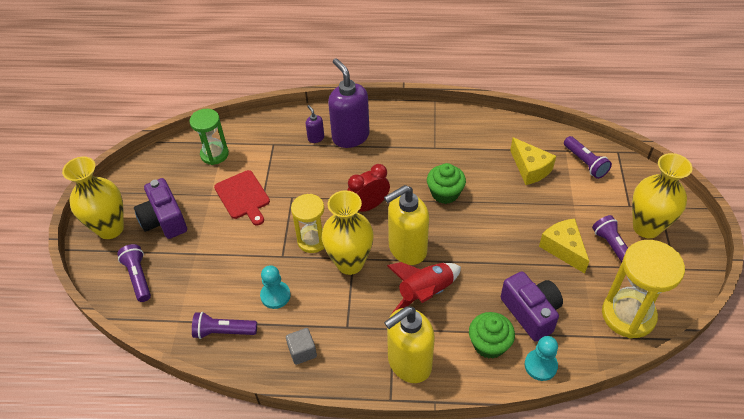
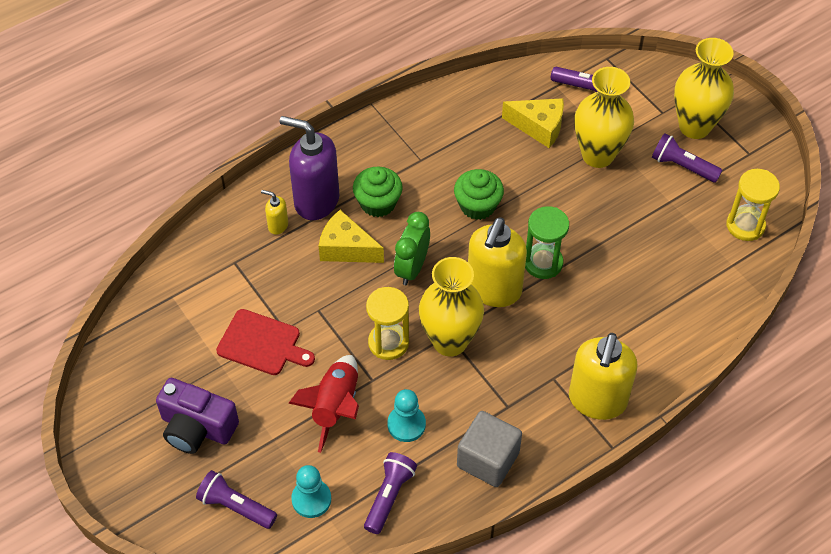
camera: 40 degrees left, 5 degrees up
yellow vase [62,157,124,239] -> yellow vase moved to [574,67,634,168]
green hourglass [189,109,229,165] -> green hourglass moved to [525,206,569,279]
purple flashlight [192,312,257,339] -> purple flashlight turned 150 degrees clockwise [364,452,417,534]
grey cube [286,328,317,365] -> grey cube [457,411,522,487], size x1.65
purple soap dispenser [306,105,324,143] -> yellow soap dispenser [261,190,288,235]
red clock [347,164,390,212] -> green clock [394,212,430,285]
red rocket [387,262,461,314] -> red rocket moved to [289,355,359,453]
green cupcake [469,312,515,359] -> green cupcake moved to [353,167,403,217]
purple camera [501,271,563,342] -> none
turquoise pawn [525,336,558,381] -> turquoise pawn moved to [291,465,331,518]
yellow cheese [539,218,589,274] -> yellow cheese moved to [319,210,384,263]
yellow hourglass [602,240,685,339] -> yellow hourglass [726,169,780,241], size x0.65

